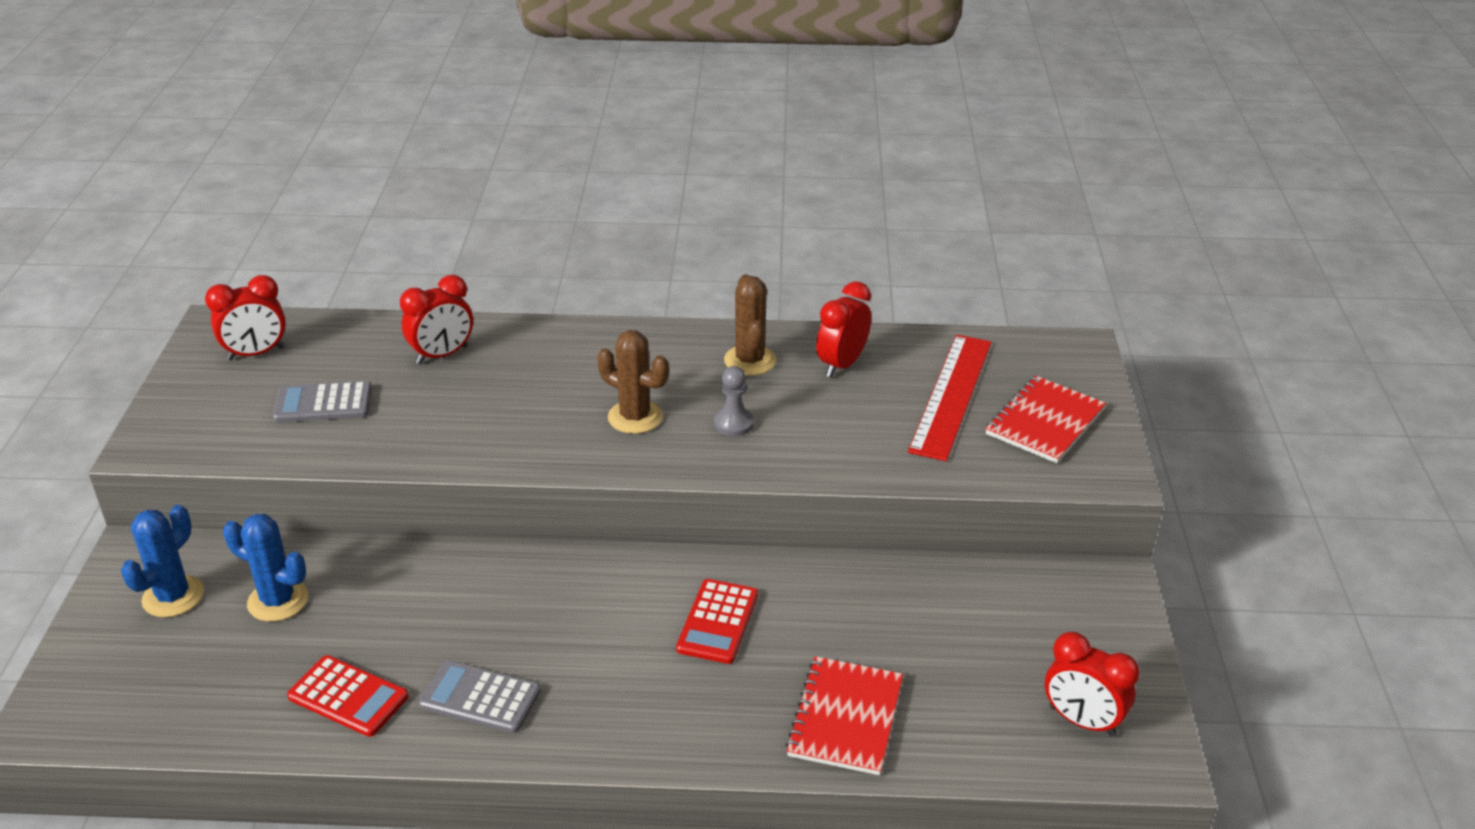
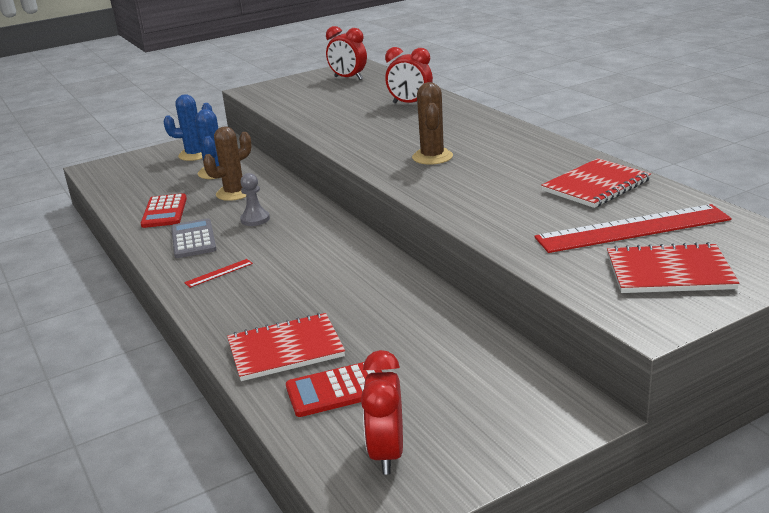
camera: 60 degrees right, 10 degrees down
grey calculator [273,381,372,423] -> none
red calculator [676,579,758,664] -> red calculator moved to [286,362,382,417]
grey pawn [714,366,754,436] -> grey pawn moved to [240,173,270,226]
brown cactus [724,274,776,375] -> brown cactus moved to [203,126,252,201]
red clock [816,281,871,377] -> red notebook [541,158,651,208]
none -> red ruler [184,259,253,288]

